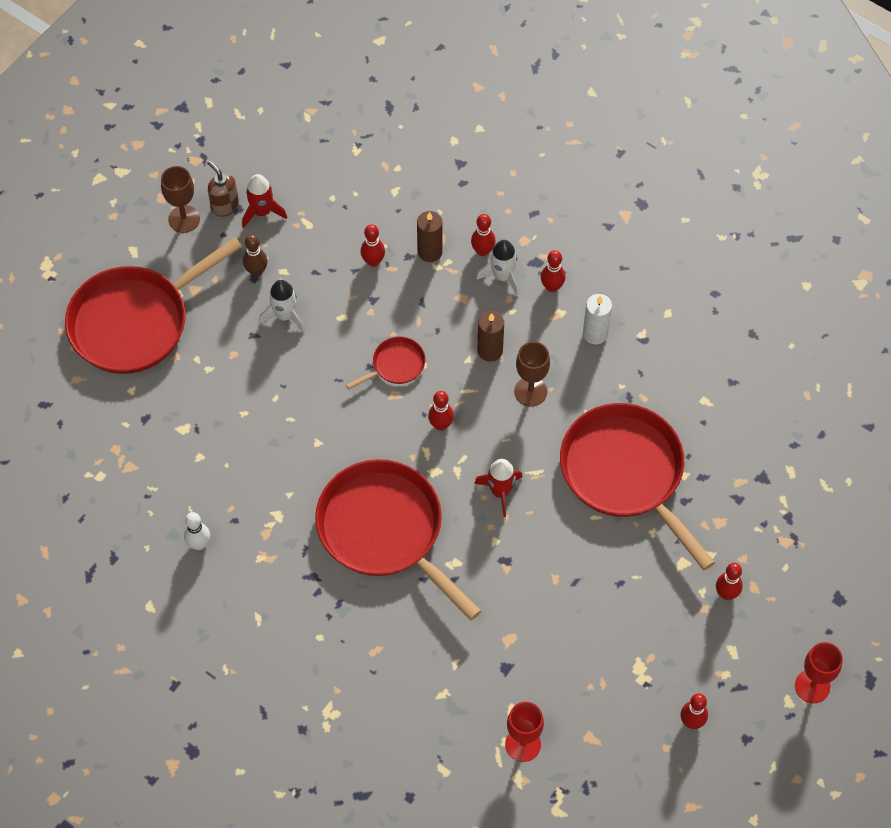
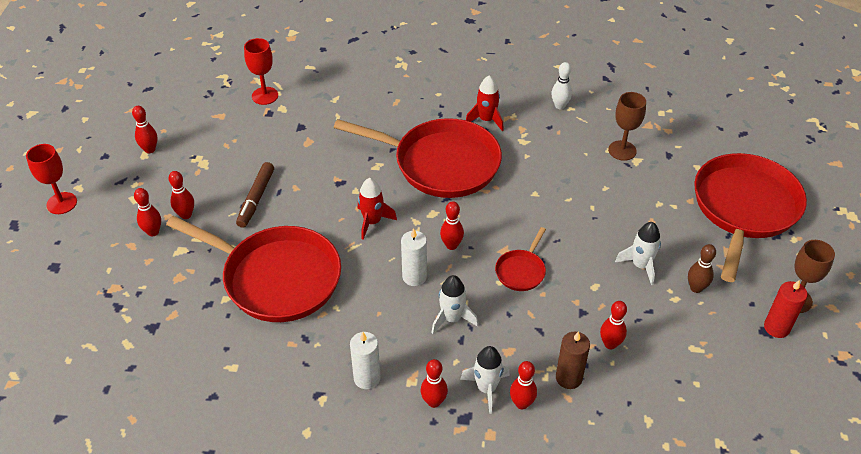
camera: 150 degrees right, 15 degrees down
brown soap dispenser [207,161,239,217] -> red candle [764,280,808,338]
red rocket [242,174,287,228] -> red rocket moved to [466,75,504,131]
brown candle [478,311,504,362] -> white rocket [431,275,478,334]
brown goblet [514,342,550,407] -> brown goblet moved to [608,92,646,161]
none -> red bowling pin [168,171,194,219]
none -> brown marker [236,162,274,228]
none -> white candle [401,228,427,286]

